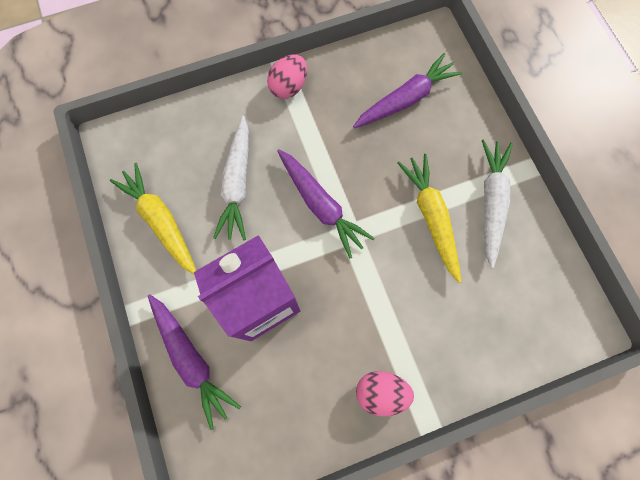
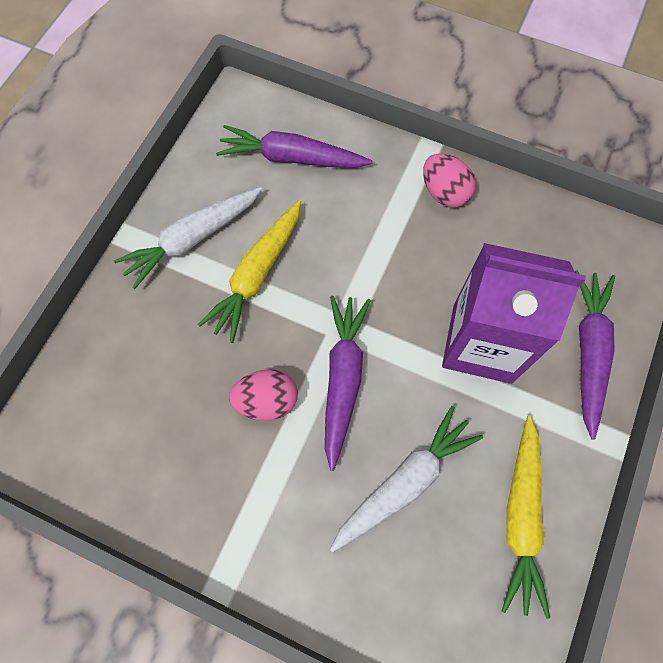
camera: 135 degrees left, 5 degrees down
pink egg [267,55,307,99] -> pink egg moved to [229,369,298,421]
purple carrot [353,53,462,128] -> purple carrot moved to [216,125,373,168]

